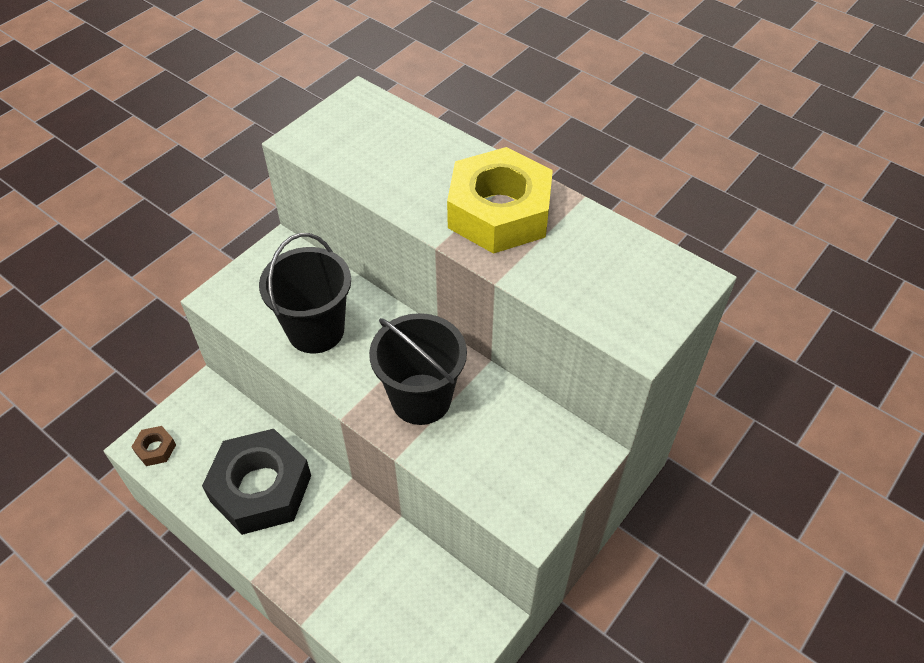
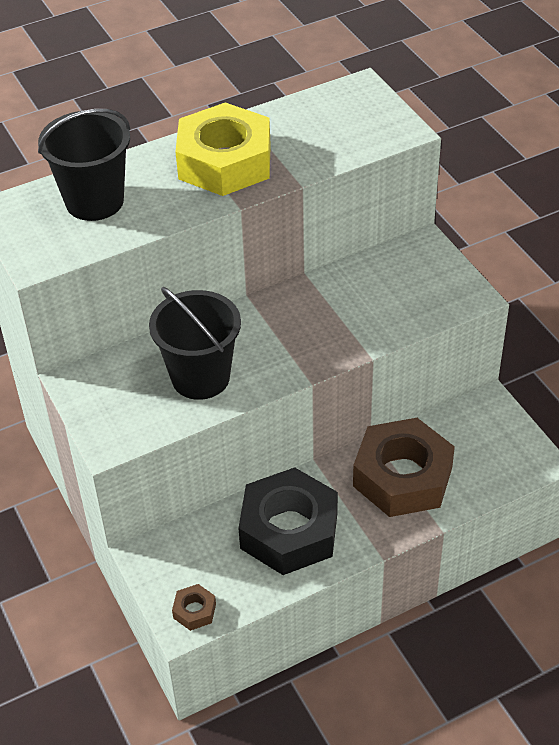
camera: 65 degrees left, 5 degrees down
black bucket [369,313,467,425] -> black bucket moved to [38,109,130,221]
none -> brown nut [353,418,455,517]

